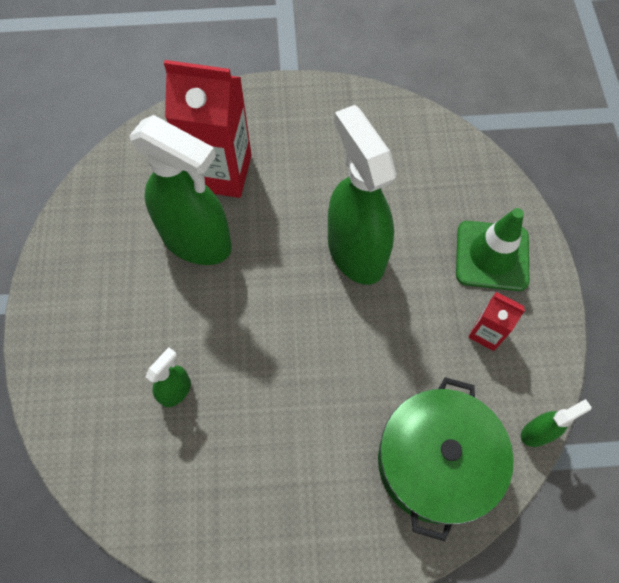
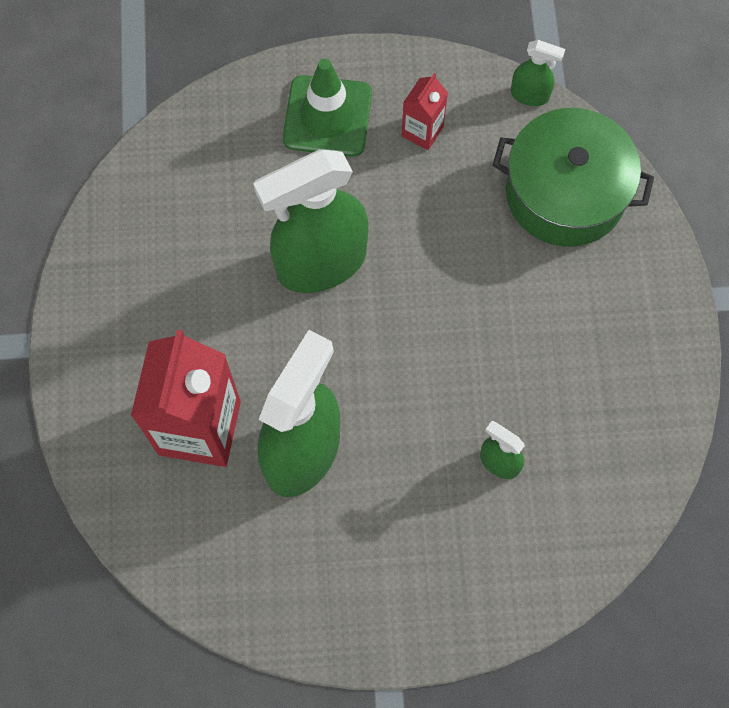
camera: 90 degrees left, 5 degrees up
green spray bottle [521,399,592,447] -> green spray bottle turned 135 degrees clockwise [511,40,565,106]

